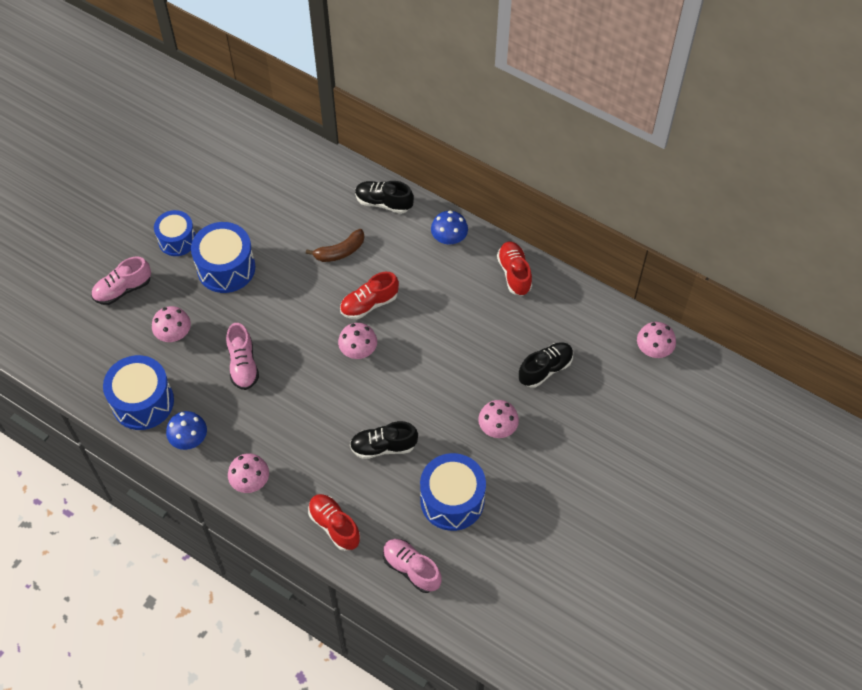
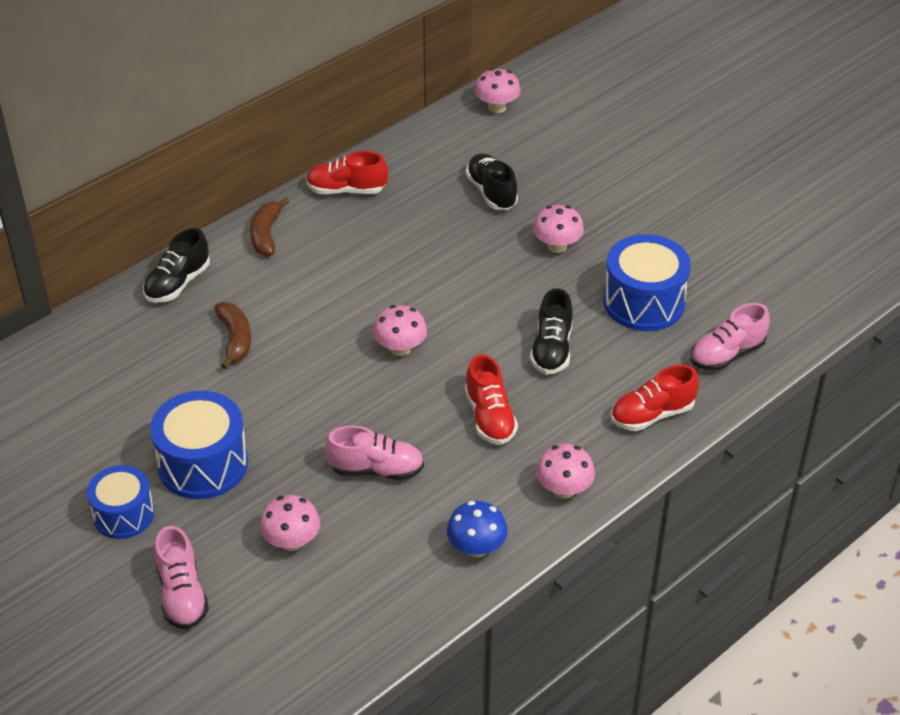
camera: 75 degrees left, 15 degrees down
blue drum [103,355,174,430] -> none
red shoe [340,272,399,319] -> red shoe moved to [465,354,518,445]
blue mushroom [431,211,468,245] -> brown banana [250,198,289,256]

